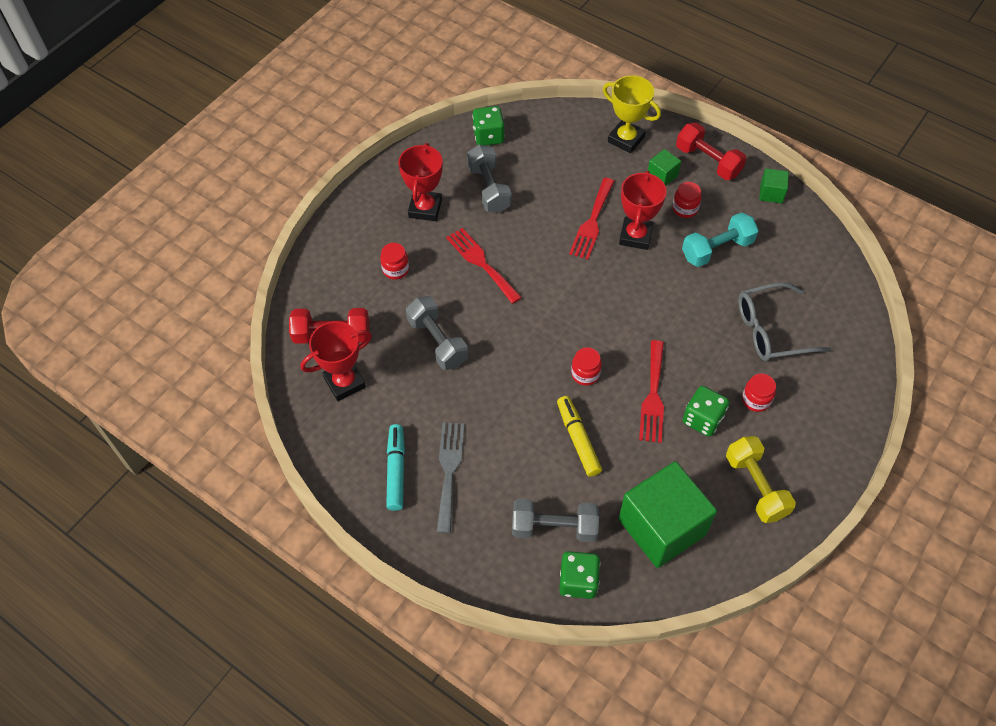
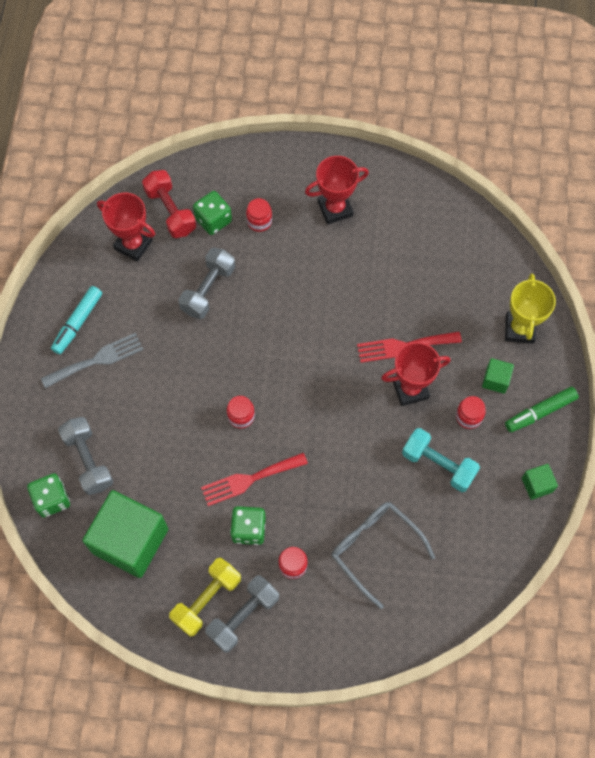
camera: 60 degrees right, 10 degrees up
turquoise marker [386,424,405,511] -> turquoise marker turned 150 degrees clockwise [51,286,102,354]
red fork [446,228,522,304] -> none
grey dumbbell [467,145,512,213] -> grey dumbbell moved to [205,575,279,653]
green dice [472,106,505,146] -> green dice moved to [193,191,232,235]
yellow marker [557,396,602,477] -> none
red dumbbell [676,122,747,180] -> green marker [505,387,579,433]

